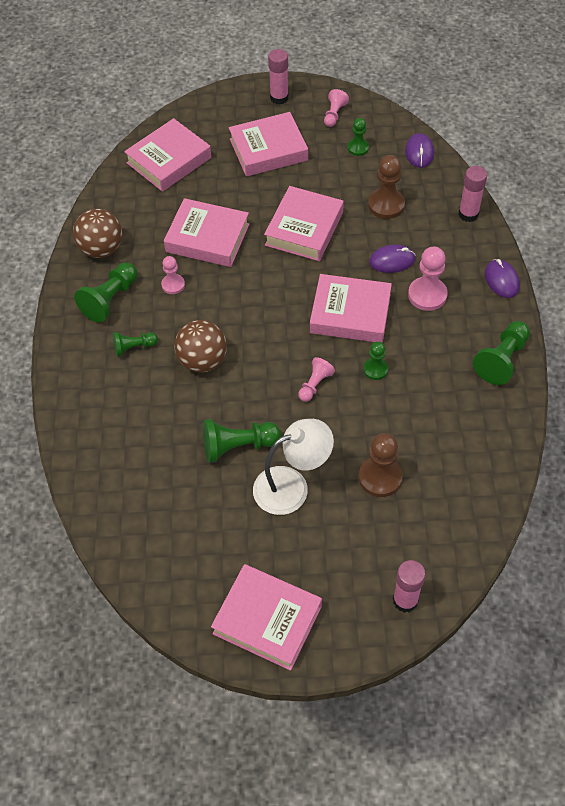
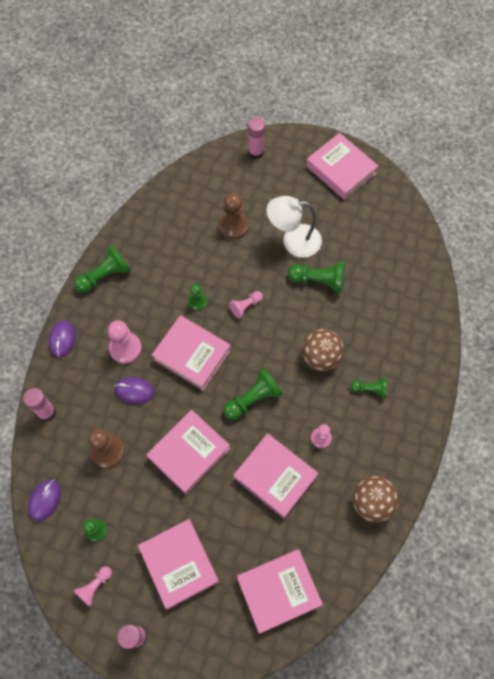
camera: 160 degrees left, 10 degrees up
green pawn [74,262,137,323] -> green pawn moved to [223,368,283,420]
pink book [229,112,308,177] -> pink book turned 60 degrees clockwise [138,519,219,610]

